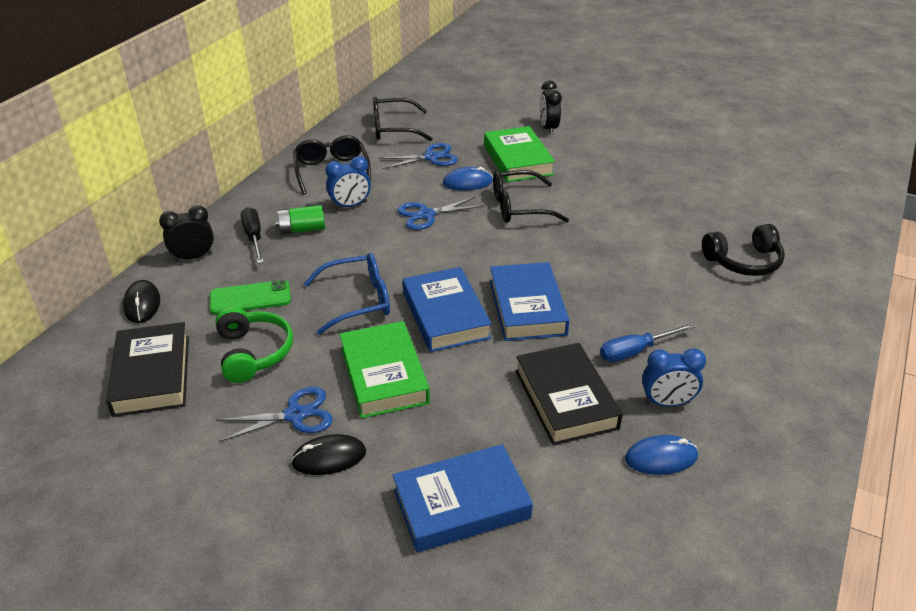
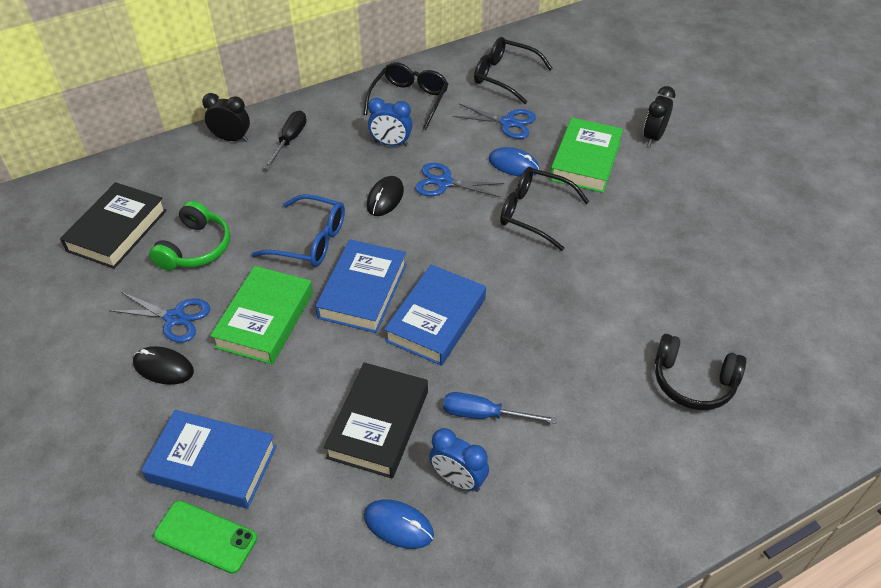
camera: 35 degrees right, 10 degrees up
black mouse [123,280,160,323] -> black mouse moved to [367,176,404,216]
green phone [210,280,291,314] -> green phone moved to [154,500,257,574]
green battery [275,205,325,235] -> none

